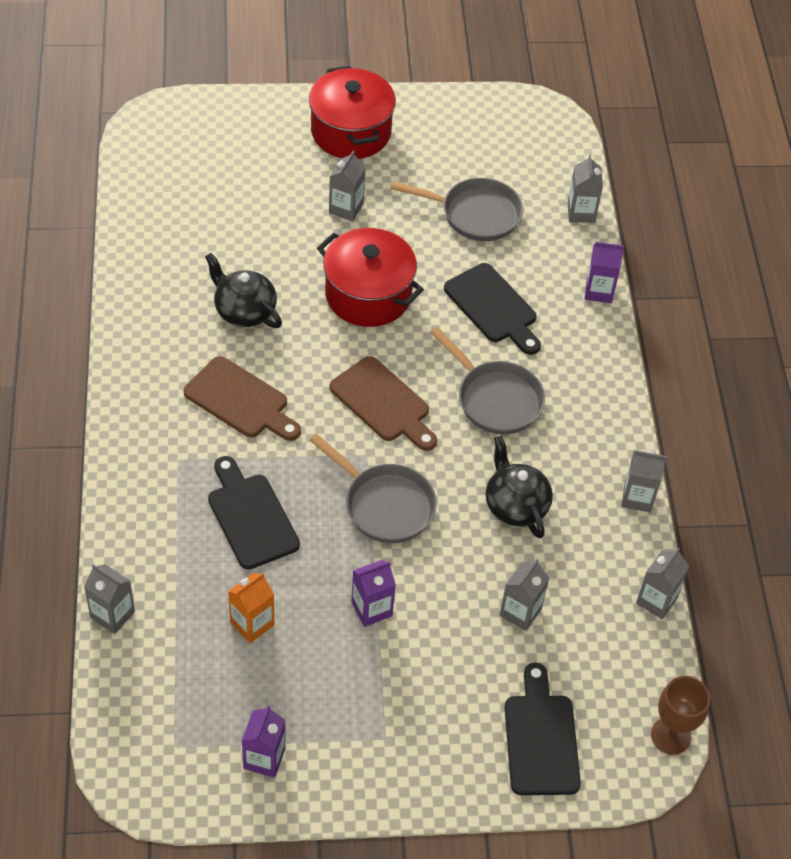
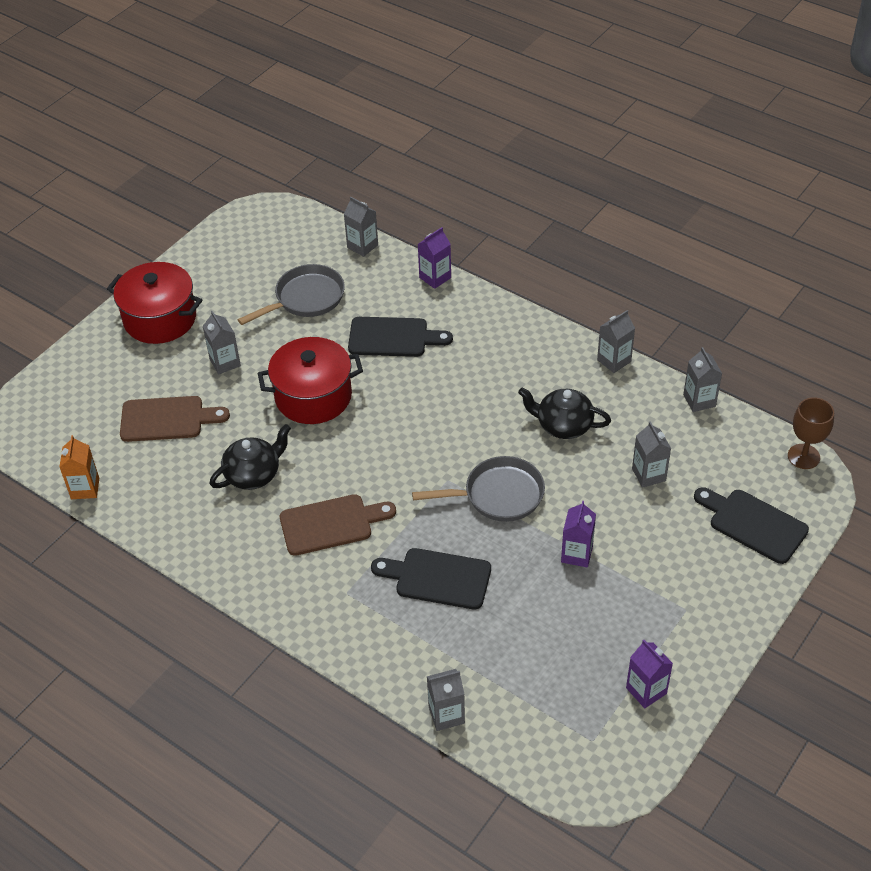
camera: 45 degrees left, 5 degrees down
black teapot [205,253,282,328] -> black teapot turned 150 degrees clockwise [210,424,291,490]
orange carton [228,573,274,643] -> orange carton moved to [59,435,99,499]
brown cutting board [330,356,437,451] -> brown cutting board moved to [120,396,230,442]
grey pan [430,327,545,434] -> none

